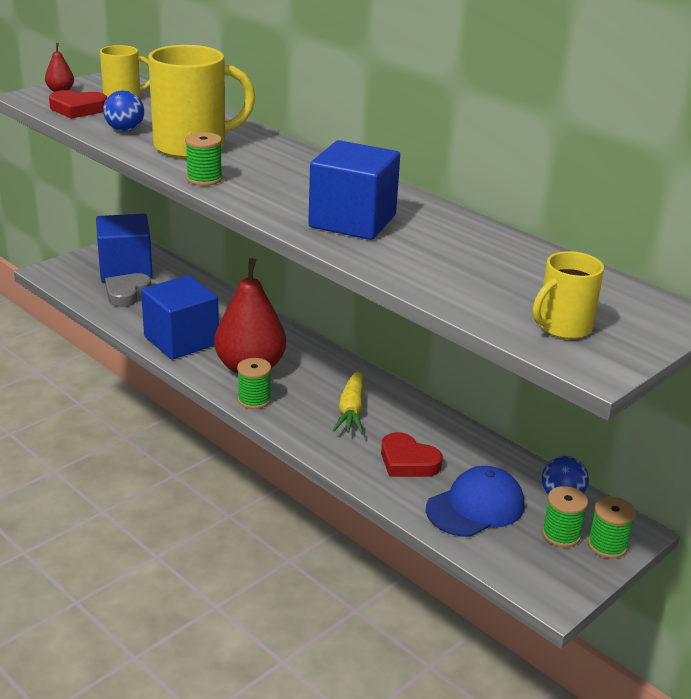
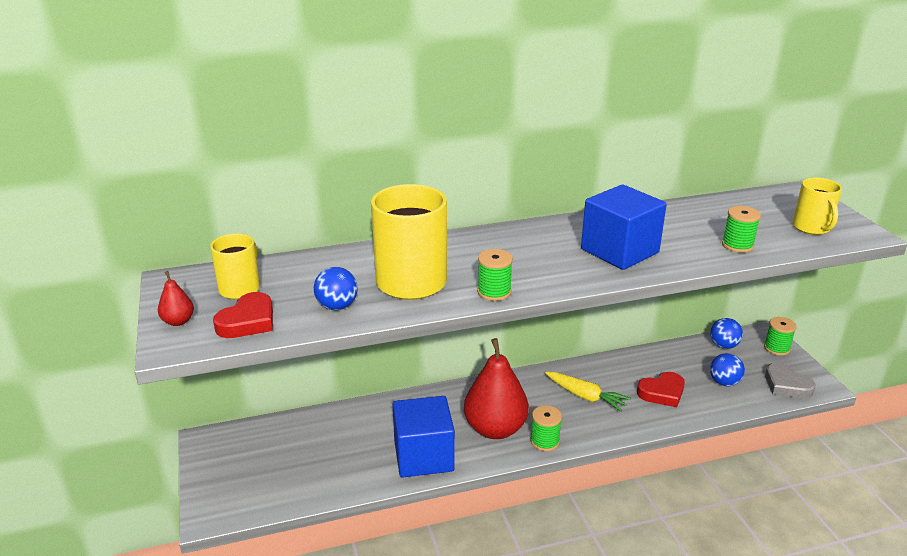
camera: 60 degrees left, 0 degrees up
blue cube [96,214,153,282] -> none
grey heart [105,273,151,307] -> grey heart moved to [765,362,815,398]
blue cap [426,466,525,537] -> blue ball [710,353,745,387]
green spool [542,486,588,547] -> green spool moved to [722,206,761,253]

